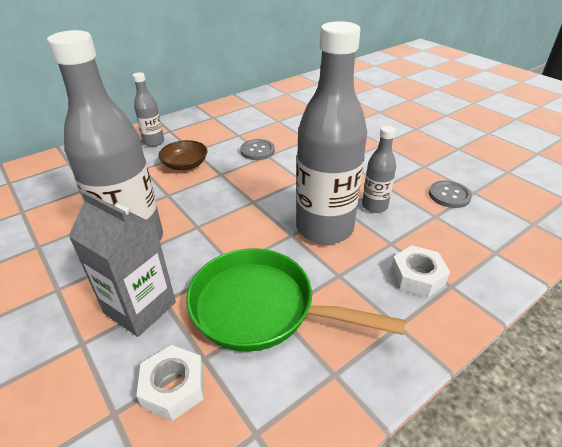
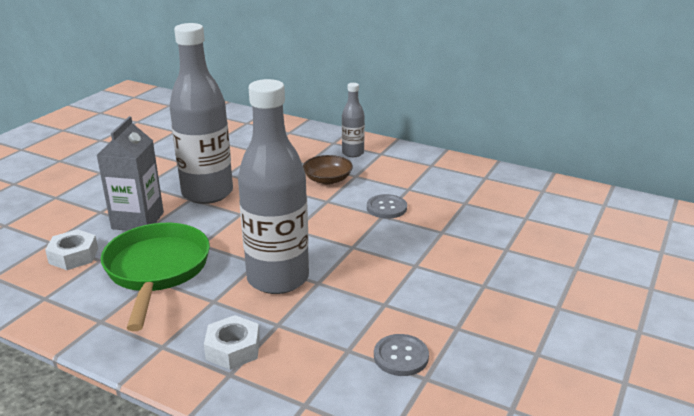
camera: 65 degrees right, 10 degrees down
grey bottle [362,126,396,213] -> none

